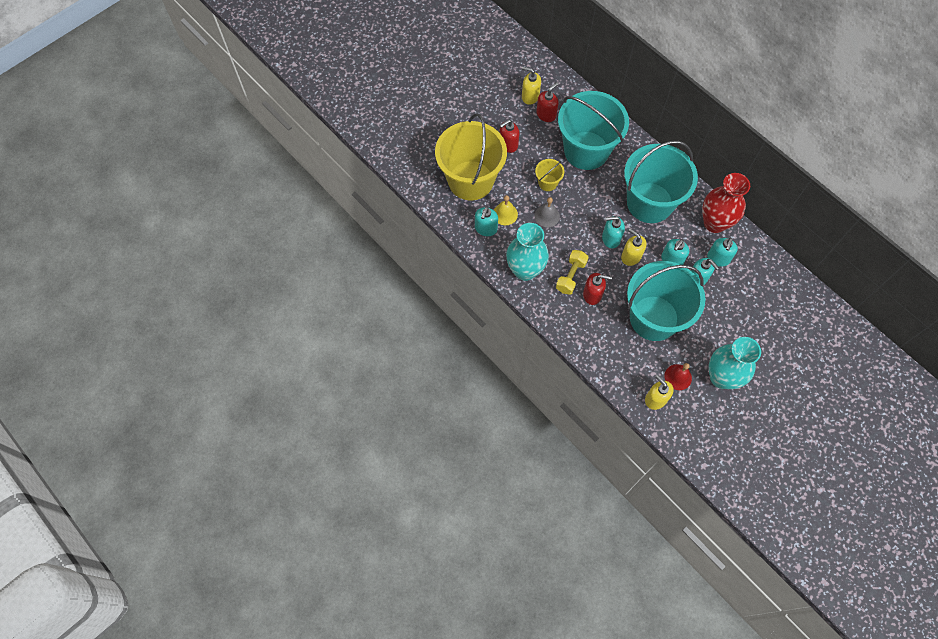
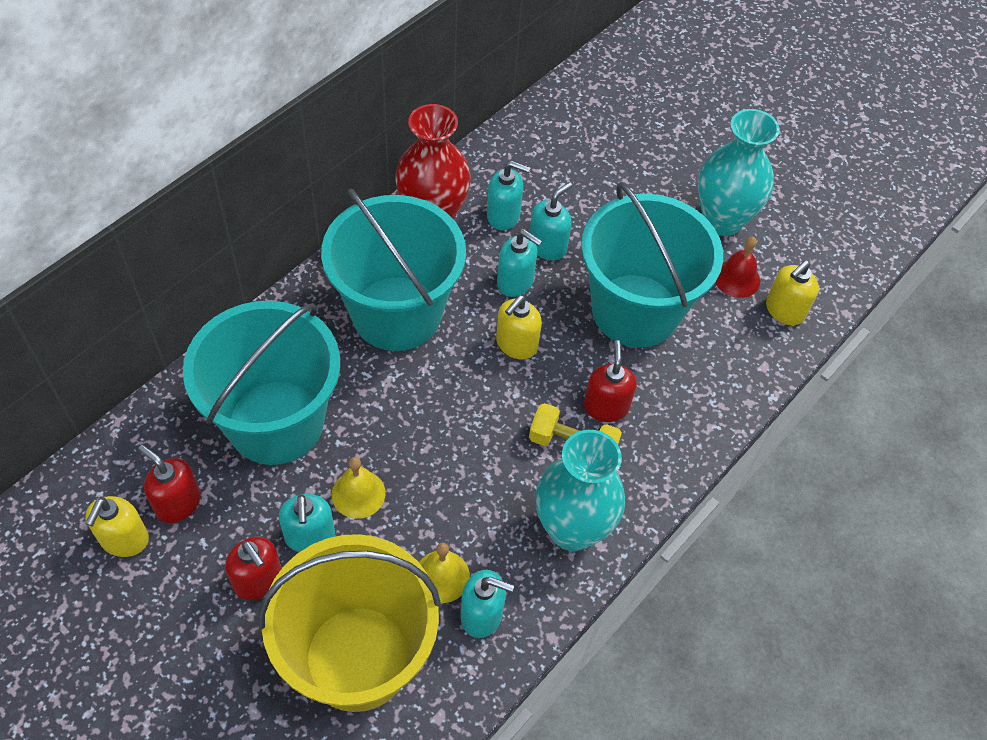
camera: 100 degrees left, 10 degrees down
yellow bucket [535,159,564,191] -> yellow bell [332,457,385,519]
grey bell [535,197,560,227] -> none
turquoise soap dispenser [602,216,625,248] -> turquoise soap dispenser moved to [279,494,335,552]

